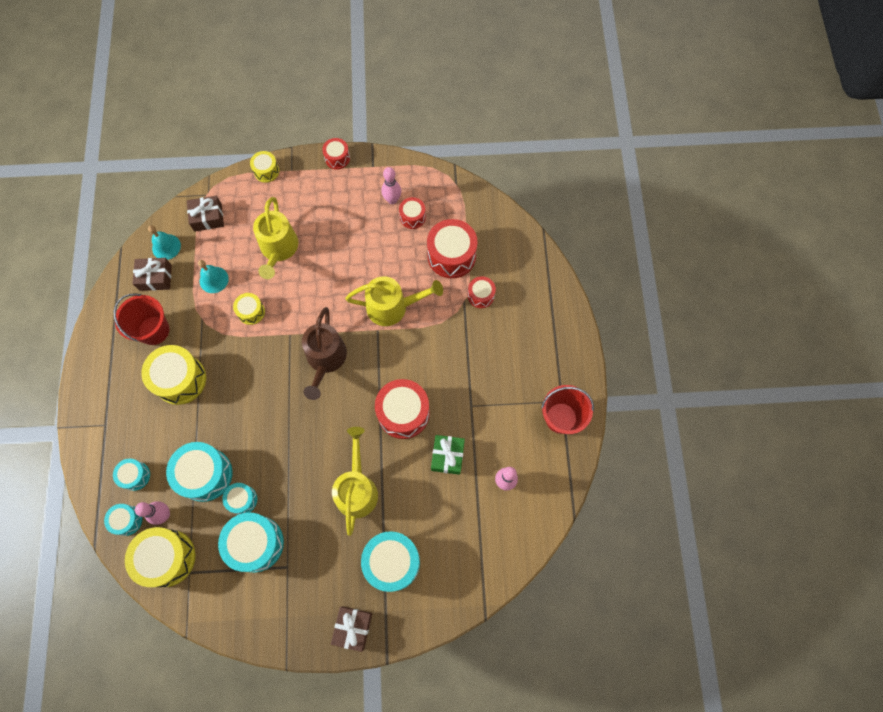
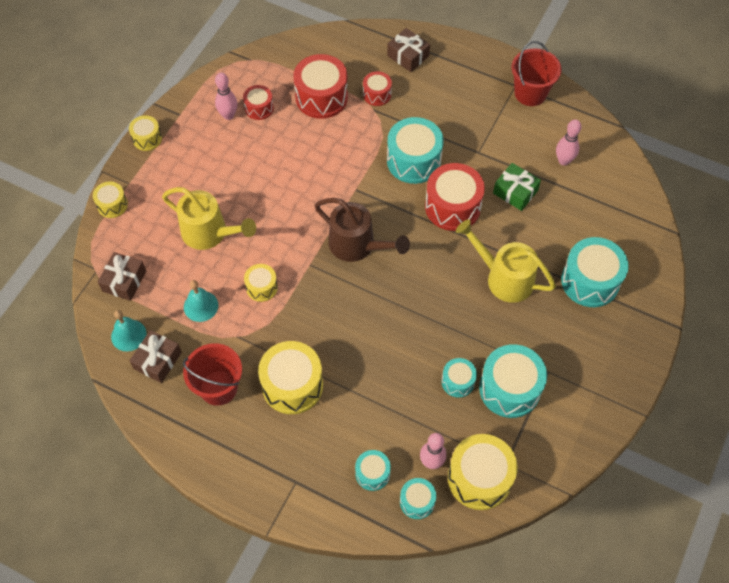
camera: 60 degrees left, 10 degrees down
turquoise drum [166,442,232,502] -> turquoise drum moved to [387,117,444,184]
red drum [322,138,350,170] -> yellow drum [129,115,162,151]
brown gift [331,606,372,652] -> brown gift moved to [387,28,430,72]
yellow watering can [345,276,443,326] -> none

